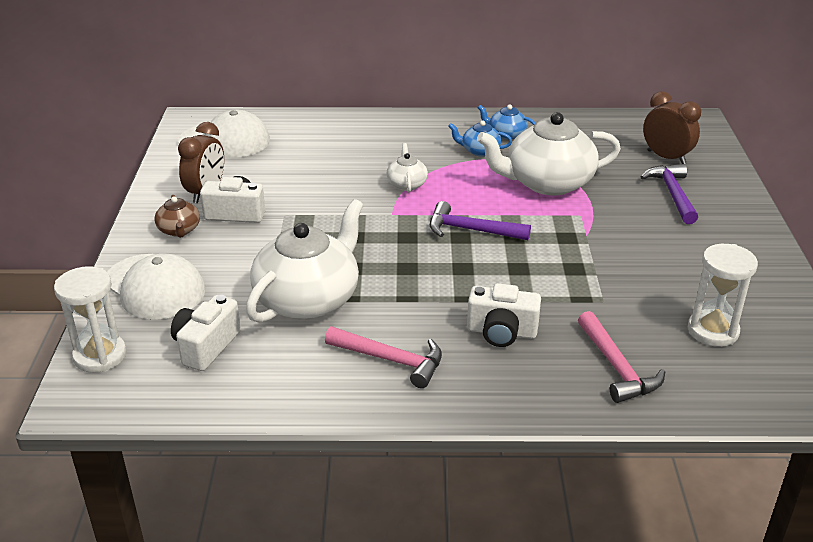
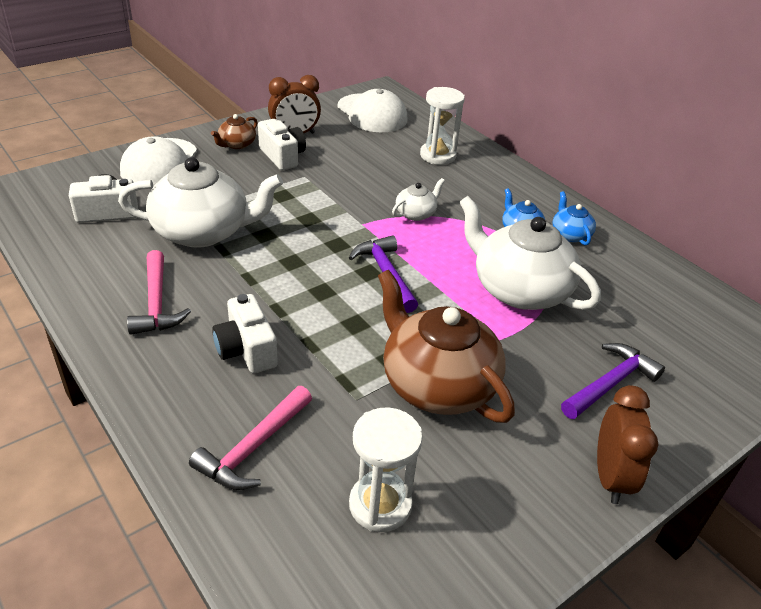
camera: 50 degrees right, 5 degrees up
white hourglass [54,266,127,373] -> white hourglass moved to [420,87,465,165]
brown clock [643,91,701,164] -> brown clock moved to [597,385,659,504]
none -> brown teapot [378,270,515,423]

